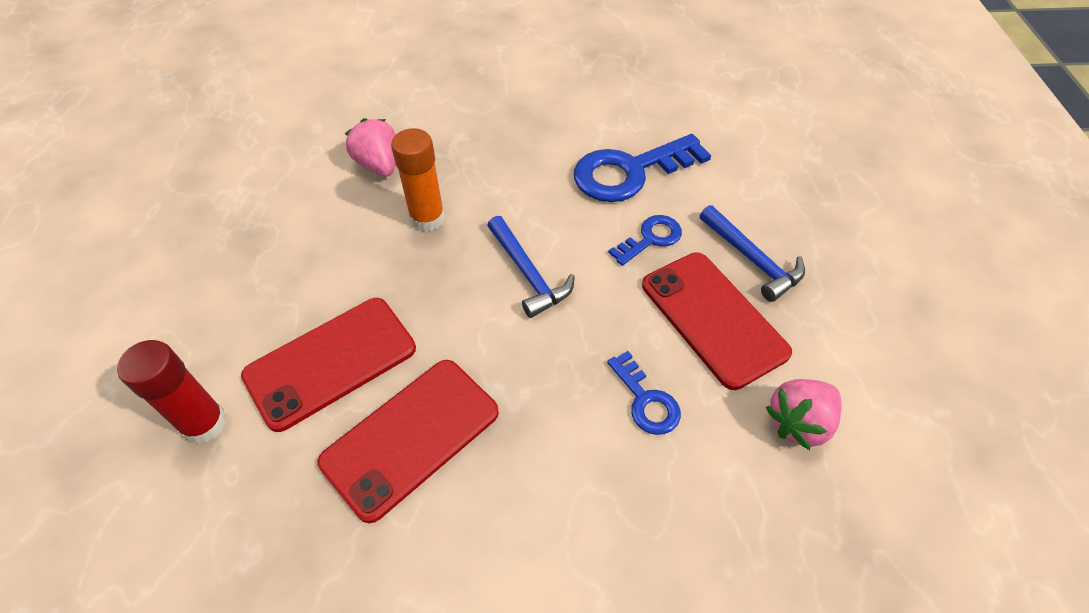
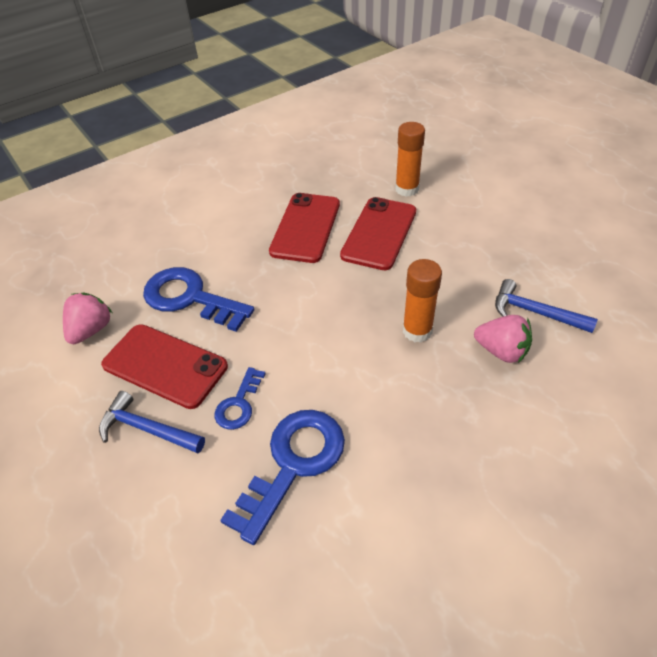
camera: 150 degrees right, 5 degrees down
red glue stick [117,340,227,444] -> orange glue stick [395,122,425,197]
blue hammer [487,216,575,318] -> blue hammer moved to [495,279,598,333]
blue key [607,351,681,435] -> blue key [143,267,254,332], size x1.88

